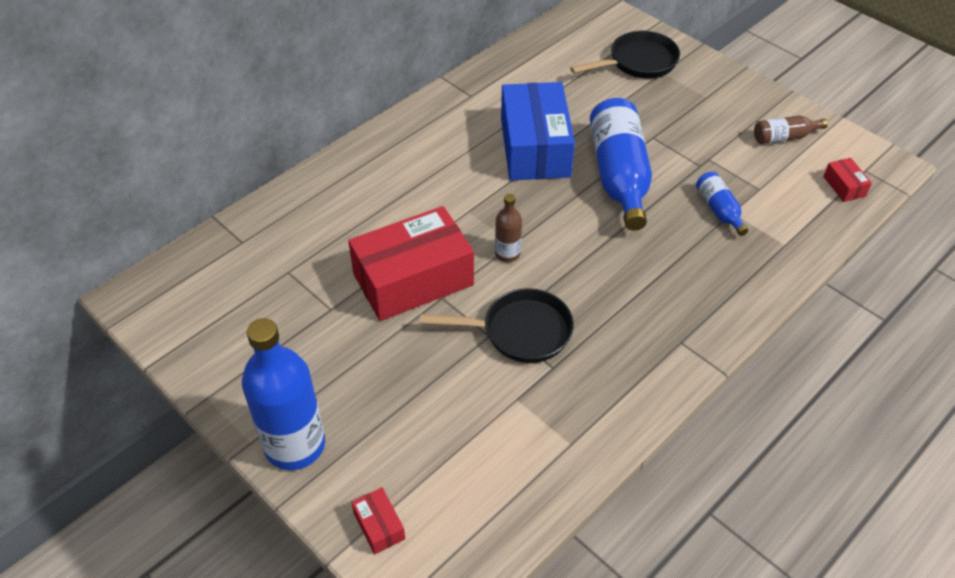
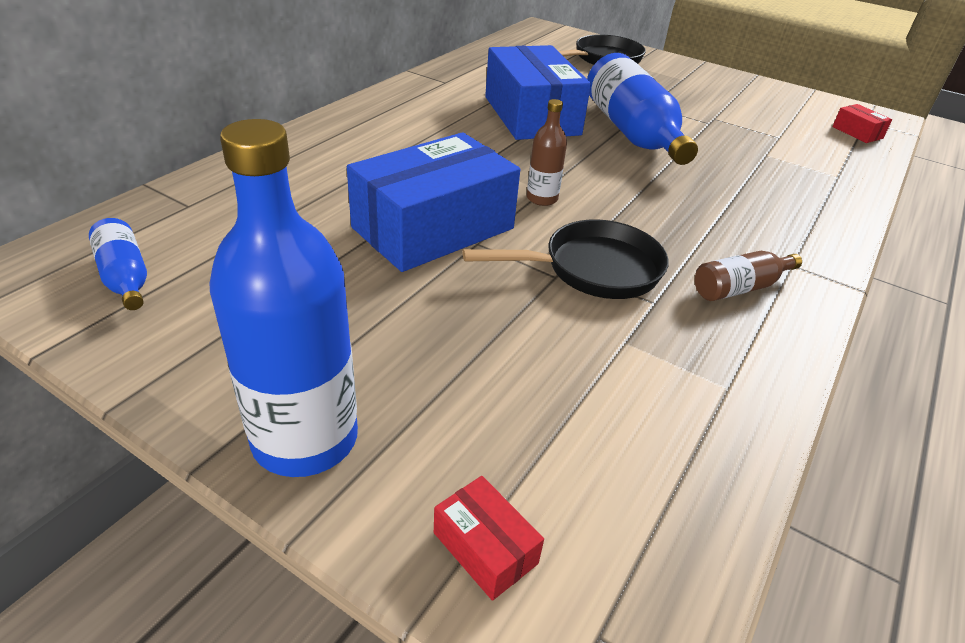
camera: 15 degrees left, 10 degrees down
red box [348,206,474,321] -> blue box [347,132,520,272]
blue bottle [696,172,748,236] -> blue bottle moved to [89,218,147,310]
brown bottle [754,116,828,144] -> brown bottle moved to [695,251,802,301]

